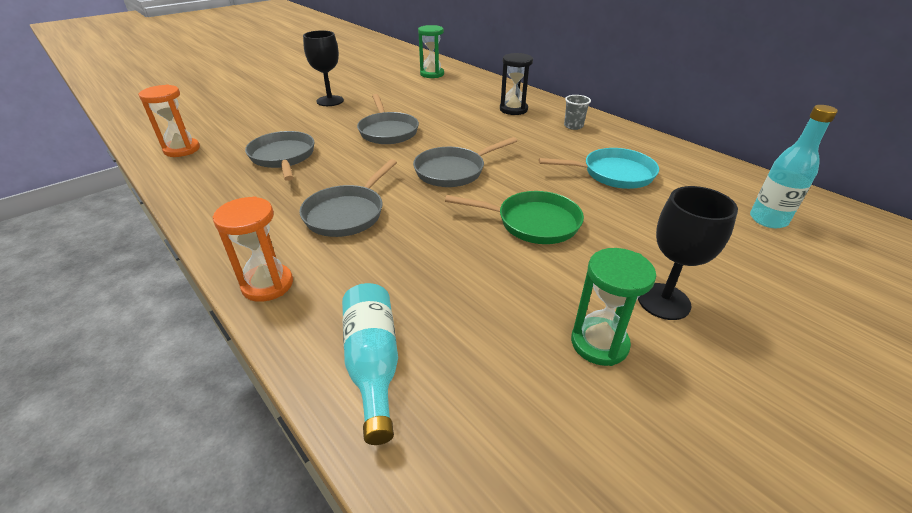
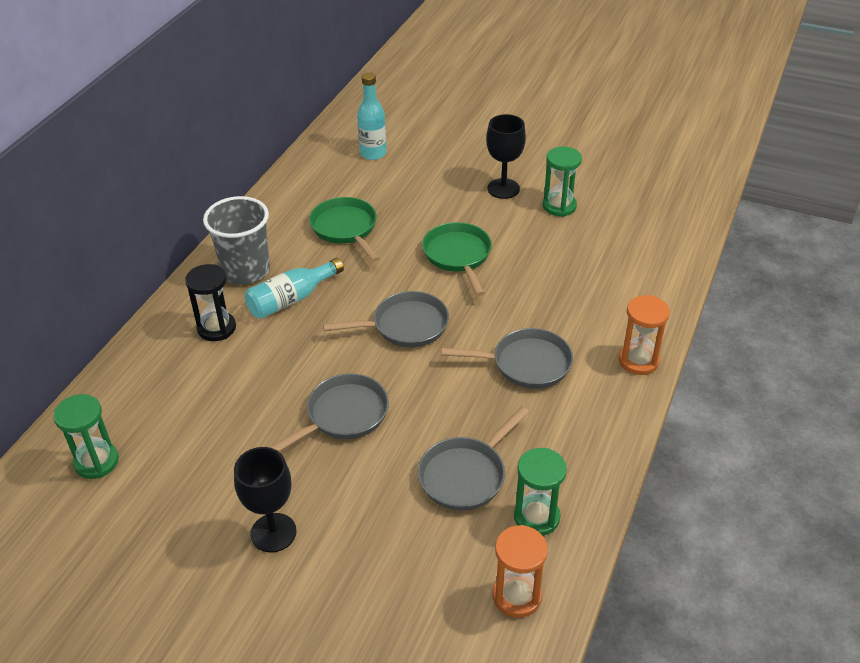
camera: 115 degrees left, 5 degrees up
turquoise bottle [342,283,398,445] -> turquoise bottle moved to [245,258,344,319]
grey pan [413,137,517,187] -> grey pan turned 45 degrees counterclockwise [323,291,449,347]
turquoise pan [539,148,659,189] -> green pan [309,197,380,262]
grey cup [564,95,591,130] -> grey cup [203,196,270,285], size x2.12
none -> green hourglass [514,448,567,536]

